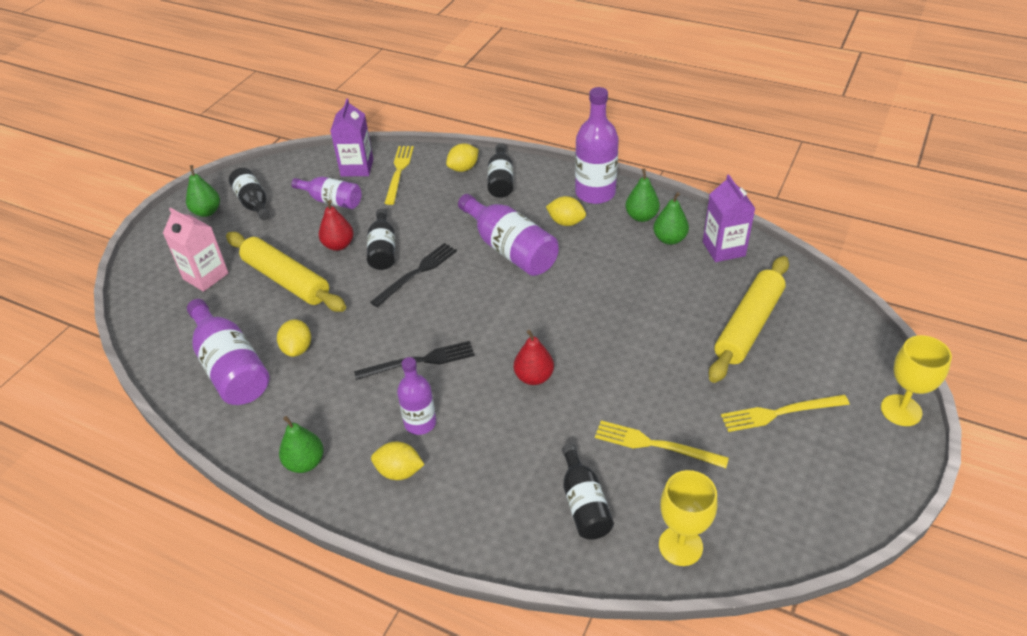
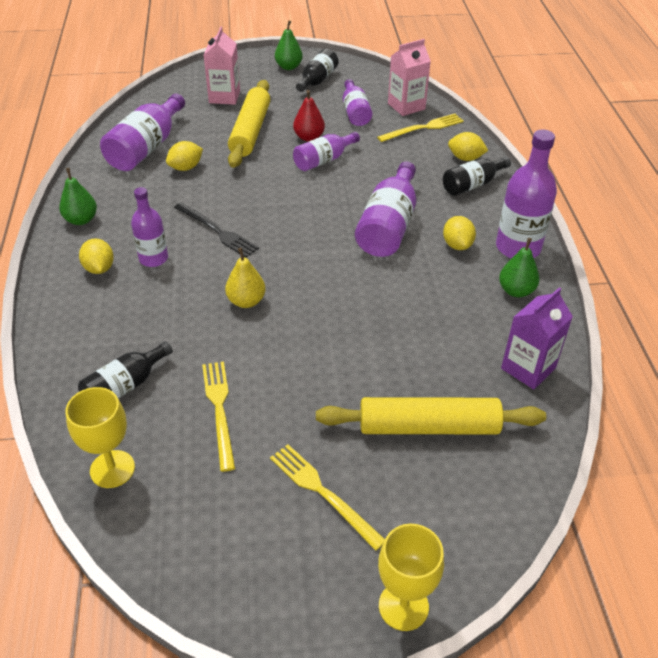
camera: 55 degrees right, 0 degrees up
purple carton [330,99,373,176] -> pink carton [388,39,431,116]
black bottle [367,208,395,270] -> purple bottle [293,132,360,171]
black fork [370,243,457,307] -> none
red pear [514,330,554,385] -> yellow pear [225,248,266,308]
green pear [653,192,689,245] -> none

